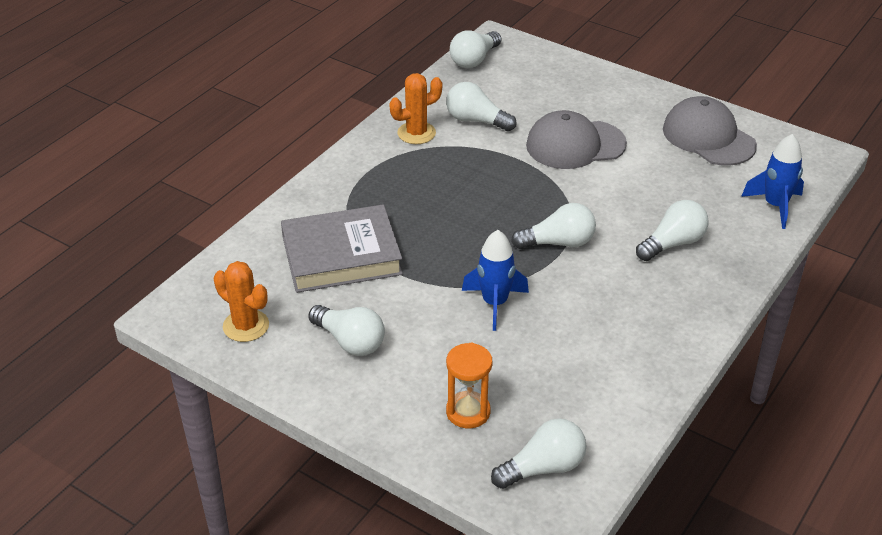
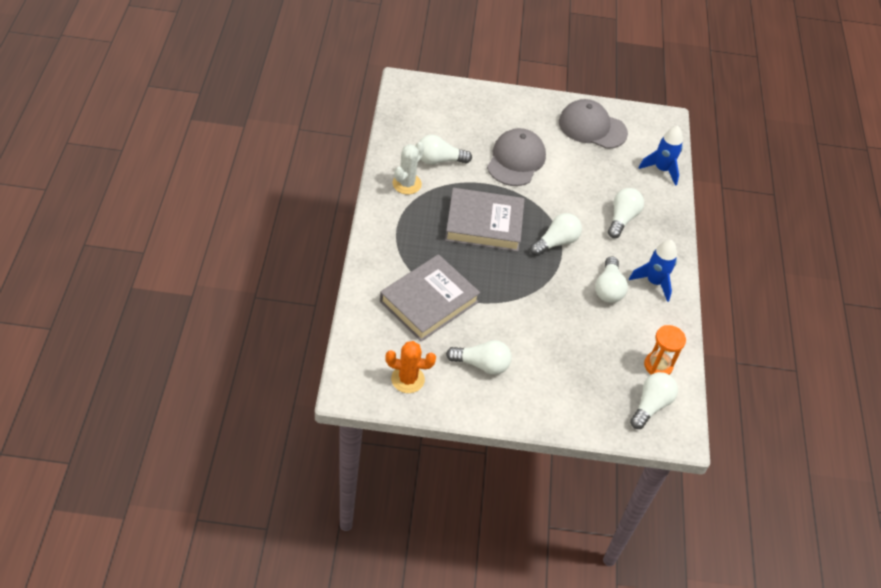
camera: 35 degrees left, 10 degrees up
orange cactus [390,73,442,144] -> white cactus [393,142,424,194]
orange hourglass [446,343,492,428] -> orange hourglass moved to [644,325,686,375]
white light bulb [450,31,501,68] -> white light bulb moved to [595,256,628,303]
blue rocket [462,230,529,331] -> blue rocket moved to [629,240,677,302]
grey cap [526,110,627,169] -> grey cap turned 150 degrees clockwise [487,128,546,186]
none -> grey book [445,188,525,252]

